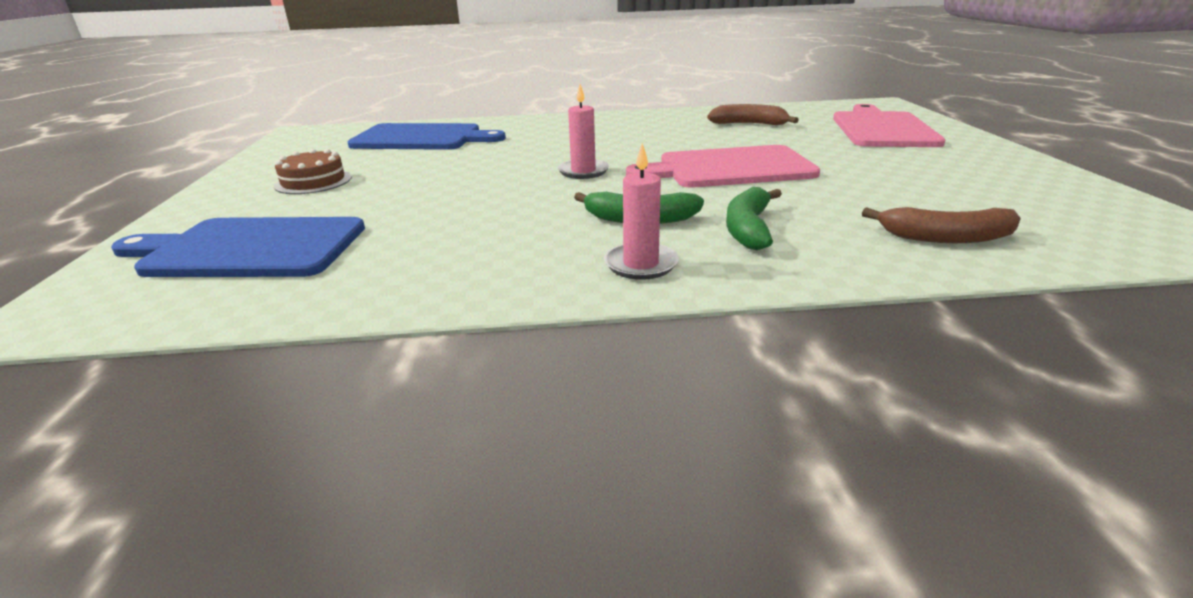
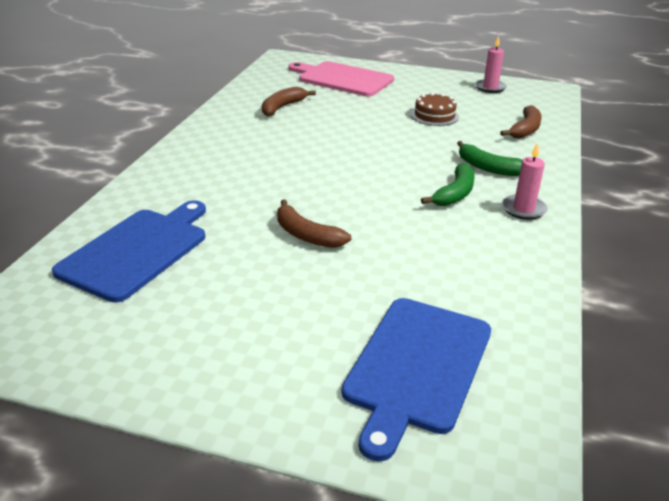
camera: 70 degrees left, 5 degrees up
brown cake [274,149,352,194] -> brown cake moved to [411,92,459,126]
pink candle [557,84,609,179] -> pink candle moved to [475,36,507,93]
pink cutting board [626,145,820,188] -> none
none -> brown banana [277,199,351,248]

